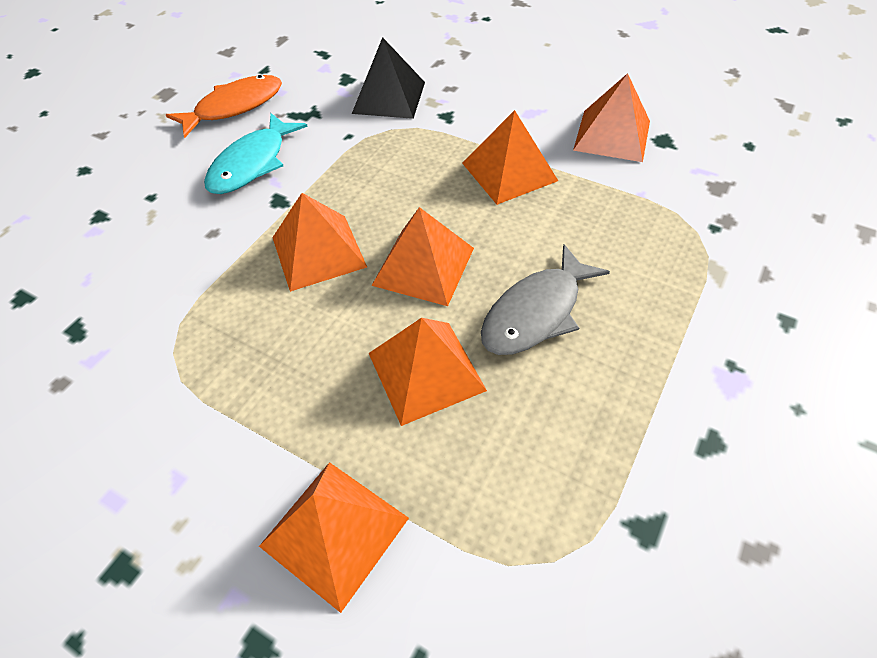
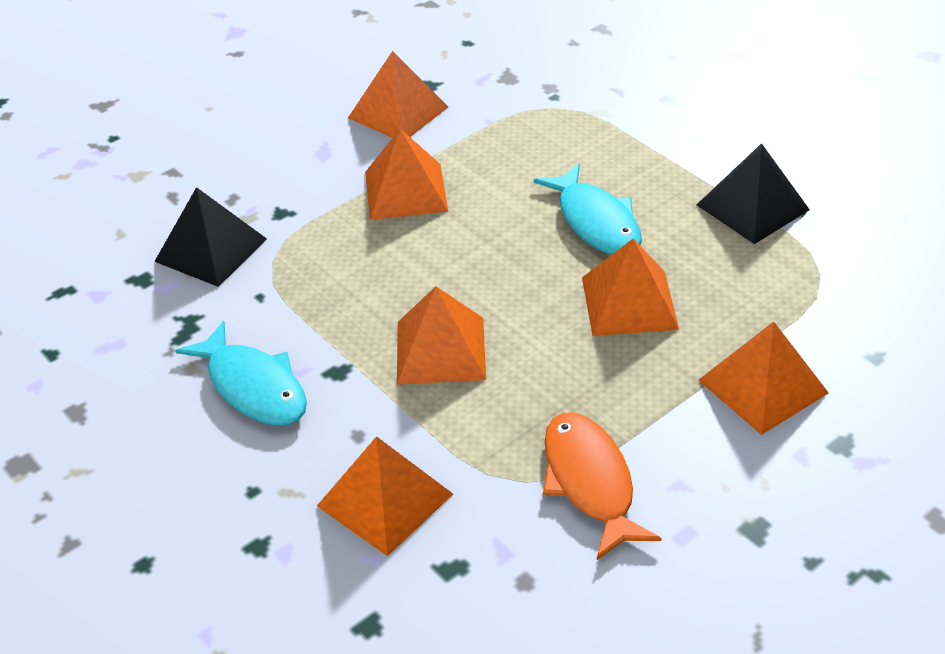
camera: 70 degrees left, 10 degrees down
orange fish [166,75,282,138] -> orange fish moved to [543,412,662,560]
orange pyramid [371,207,474,306] -> orange pyramid moved to [317,436,453,556]
grey fish [481,244,610,355] -> turquoise fish [533,164,642,255]
none -> black pyramid [696,143,810,244]

